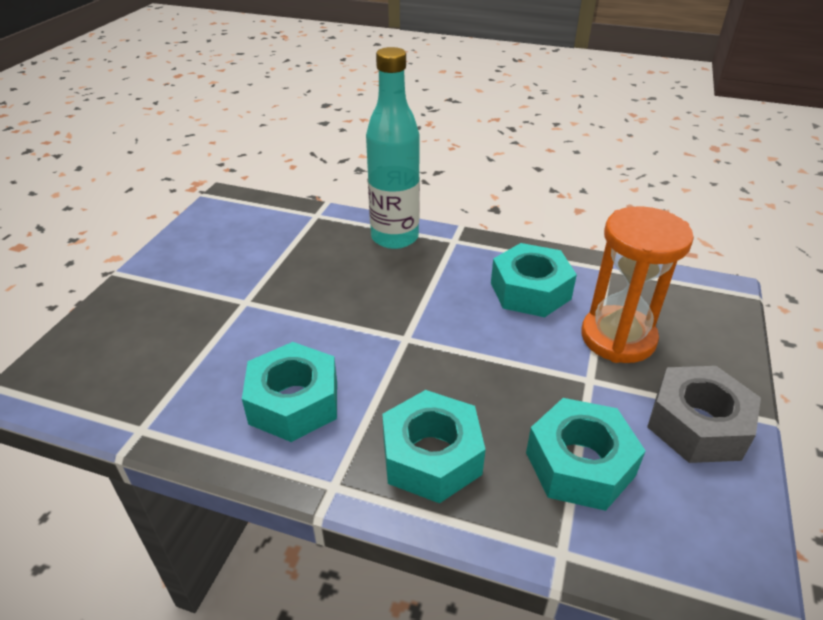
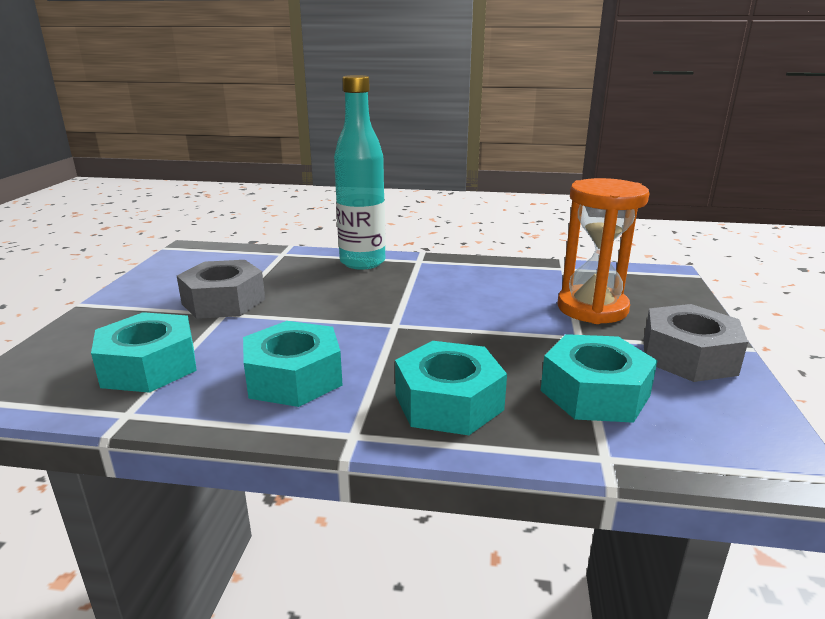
camera: 10 degrees left, 15 degrees down
turquoise nut [491,243,577,317] -> turquoise nut moved to [91,312,197,393]
none -> grey nut [177,260,265,319]

